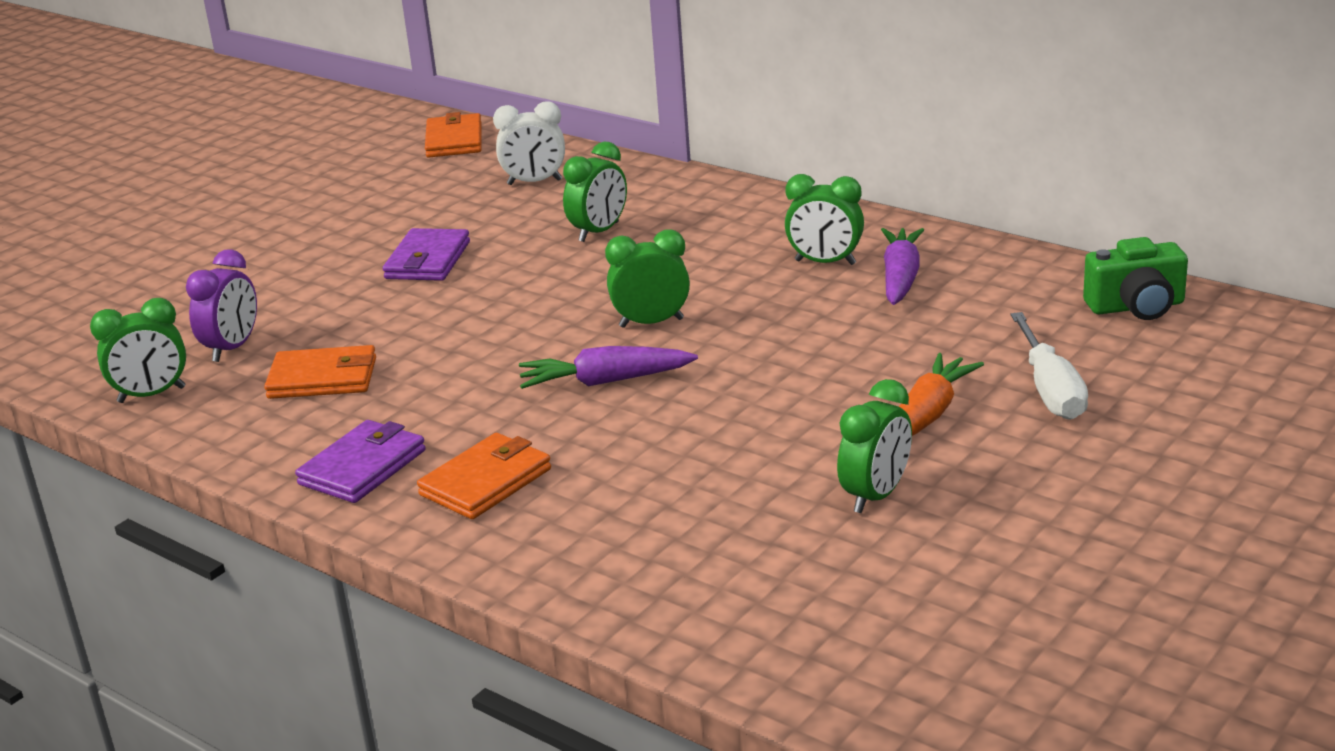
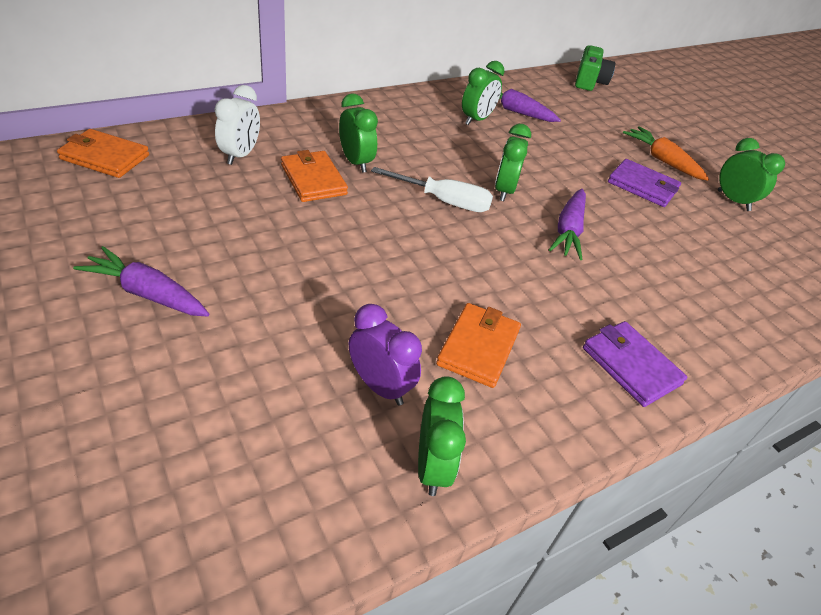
camera: 75 degrees left, 15 degrees up
purple wallet [383,228,470,281] -> purple wallet moved to [608,159,681,207]
orange wallet [417,433,551,519] -> orange wallet moved to [281,150,348,202]
white screwdriver [1011,312,1088,420] -> white screwdriver moved to [371,167,493,212]
none -> purple carrot [73,246,209,317]

